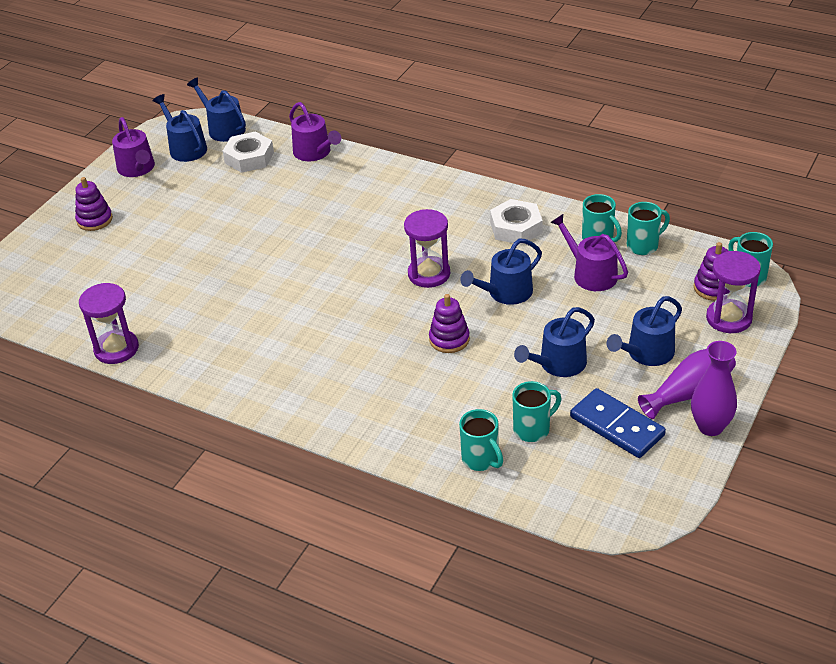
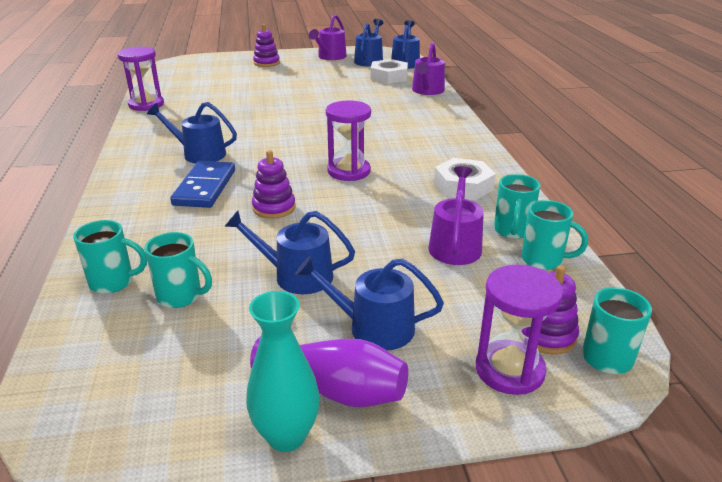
camera: 50 degrees right, 10 degrees down
turquoise mug [459,409,503,471] -> turquoise mug turned 105 degrees counterclockwise [73,220,147,294]
blue watering can [460,239,542,305] -> blue watering can moved to [147,102,237,164]
blue domino [570,388,666,458] -> blue domino moved to [170,161,235,208]
purple vase [691,341,737,436] -> turquoise vase [246,291,320,452]

